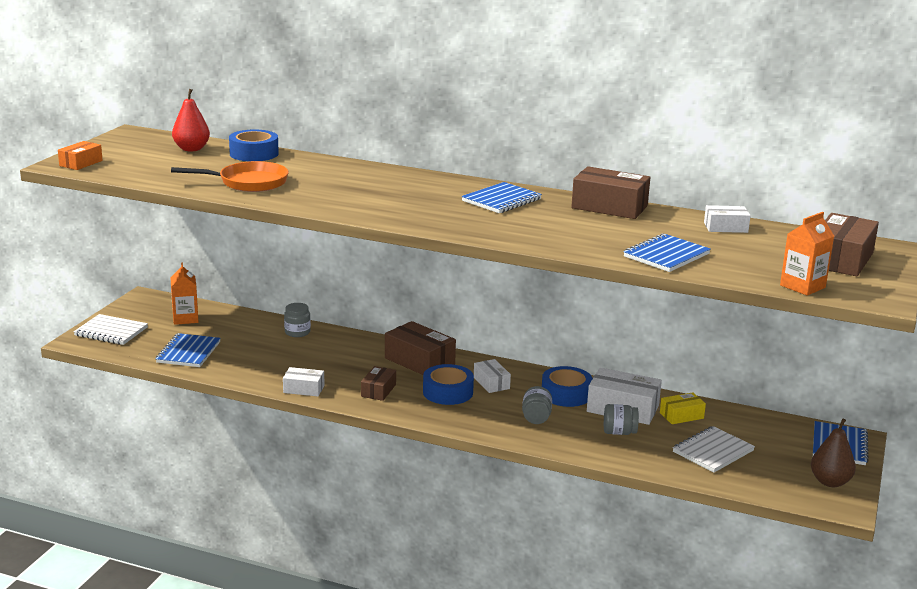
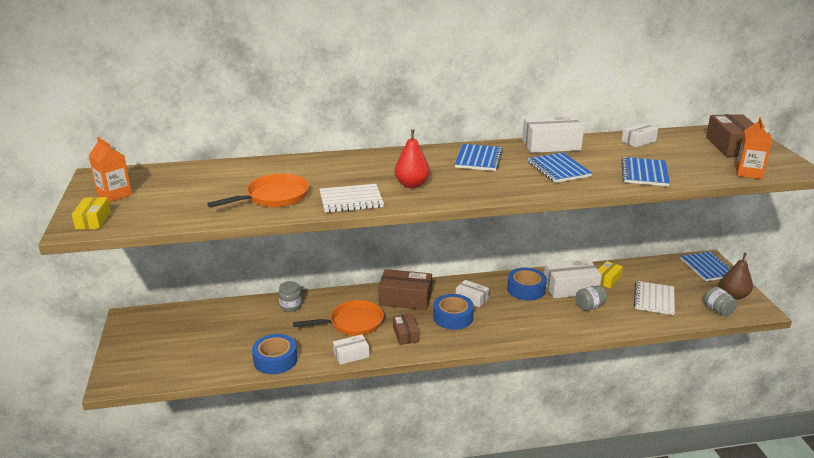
camera: 30 degrees left, 5 degrees up
orange box [58,141,103,170] -> yellow box [72,197,111,229]
white notebook [73,314,148,345] -> white notebook moved to [319,184,384,213]
blue notebook [156,333,221,367] -> blue notebook moved to [528,153,592,183]
orange carton [170,262,199,325] -> orange carton moved to [89,137,132,202]
red pear [172,89,210,152] -> red pear moved to [395,129,430,188]
blue tape [229,129,279,161] -> blue tape moved to [252,334,297,374]
grey jar [522,386,552,424] -> grey jar moved to [704,287,737,316]
brown box [571,166,650,219] -> white box [522,115,584,153]
none -> orange pan [293,300,384,336]

